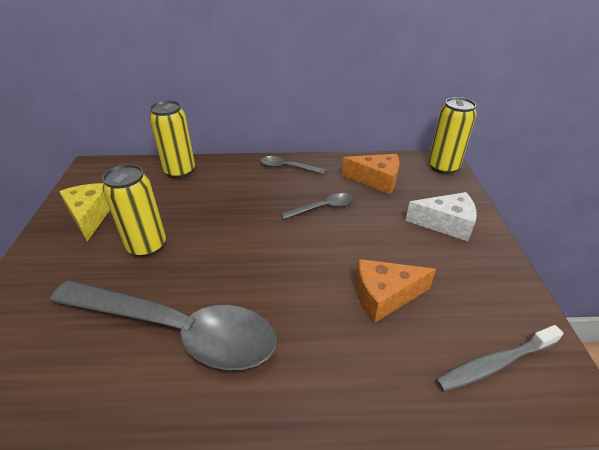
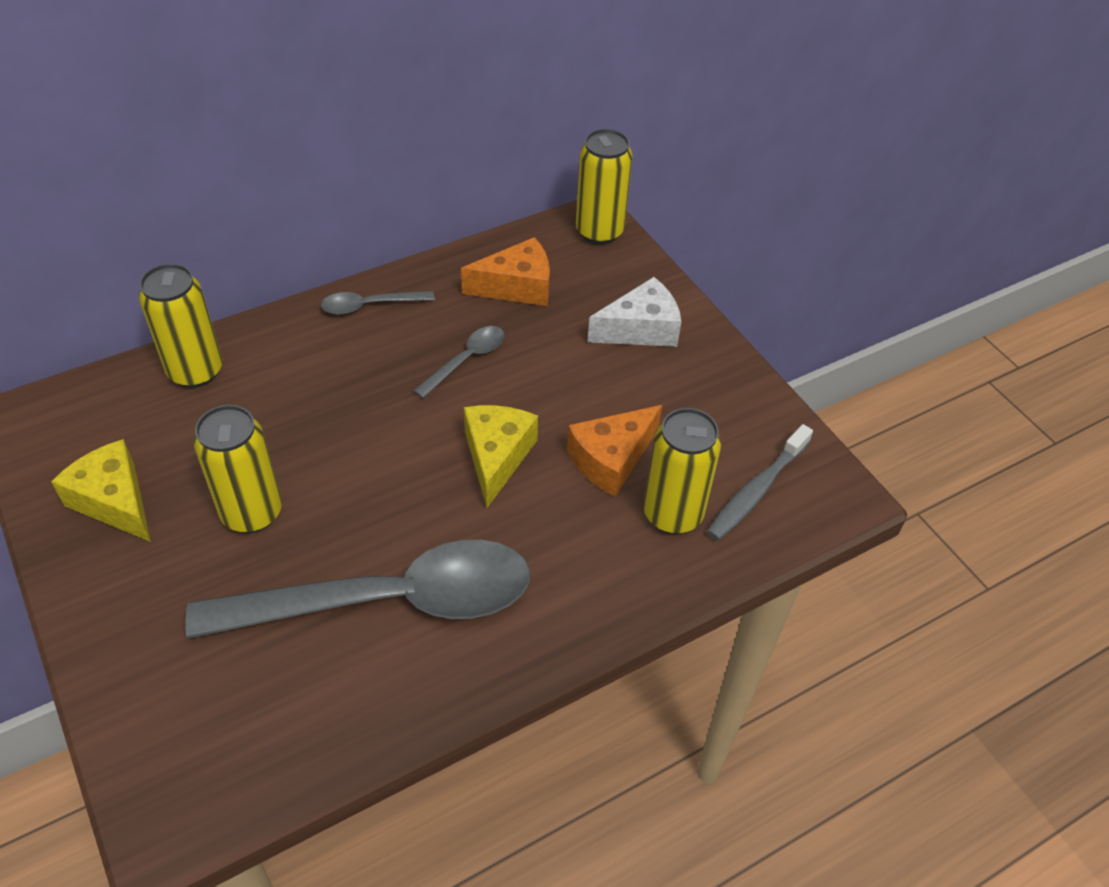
camera: 30 degrees left, 10 degrees up
none -> yellow cheese [464,405,538,508]
none -> yellow can [644,408,721,534]

